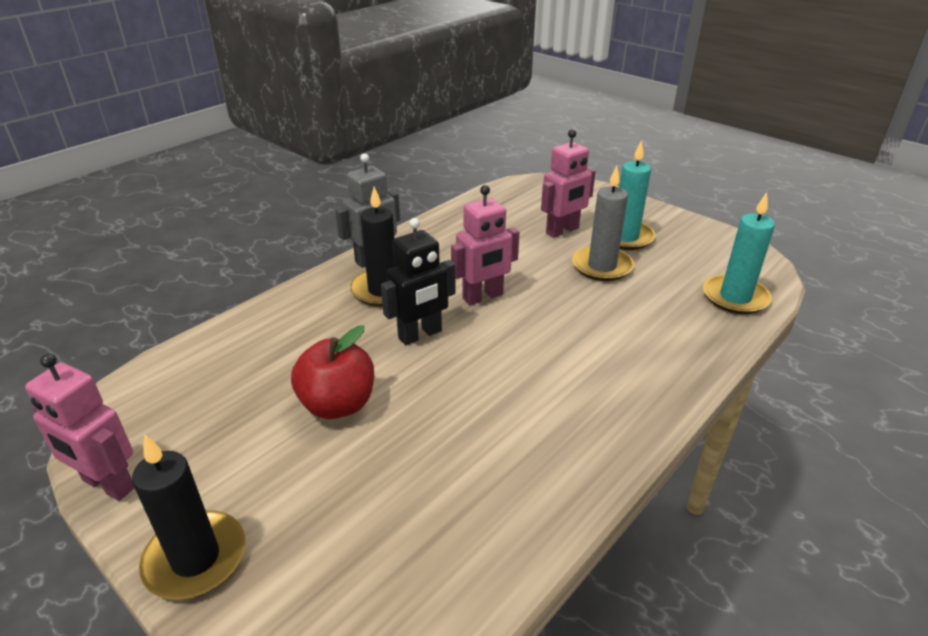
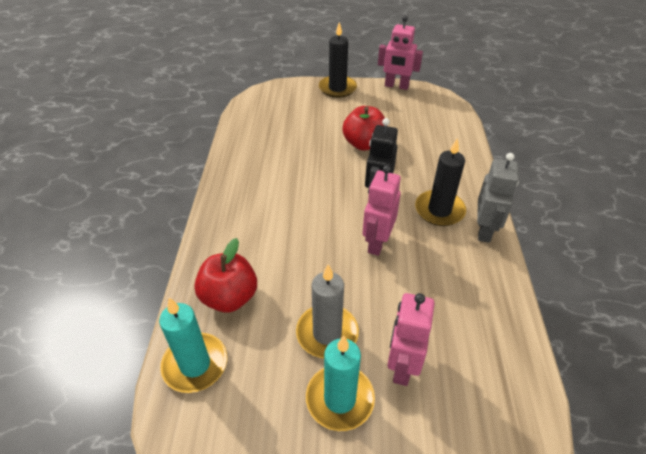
camera: 140 degrees right, 10 degrees up
pink robot [25,354,134,501] -> pink robot turned 150 degrees counterclockwise [378,16,423,90]
none -> red apple [194,238,257,312]

